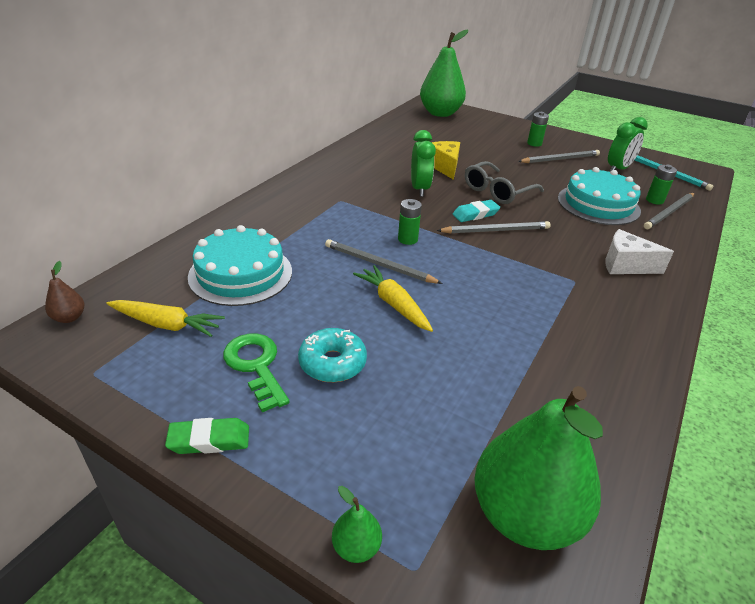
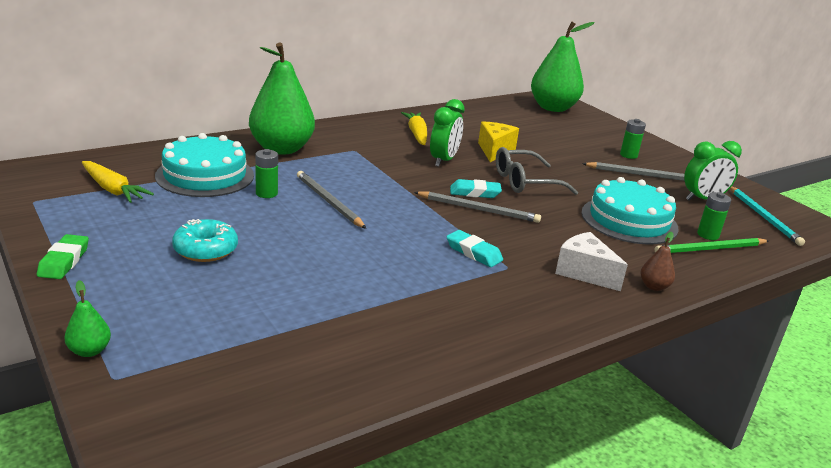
camera: 25 degrees right, 10 degrees down
brown pear [45,261,85,323] -> brown pear moved to [640,232,675,291]
green eraser [165,418,249,454] -> green eraser turned 75 degrees clockwise [37,234,89,279]
green key [223,334,290,412] -> none
yellow carrot [353,265,433,332] -> yellow carrot moved to [401,112,427,145]
green battery [398,199,422,245] -> green battery moved to [255,149,278,198]
green pear [474,386,603,550] -> green pear moved to [249,43,315,154]
grey pencil [644,193,695,229] -> green pencil [655,238,769,253]
none -> turquoise eraser [446,230,503,267]

